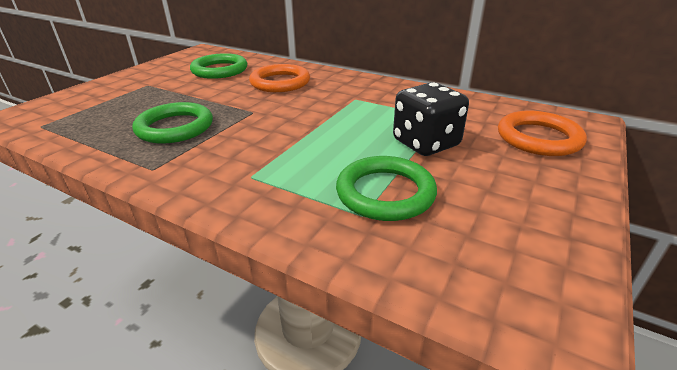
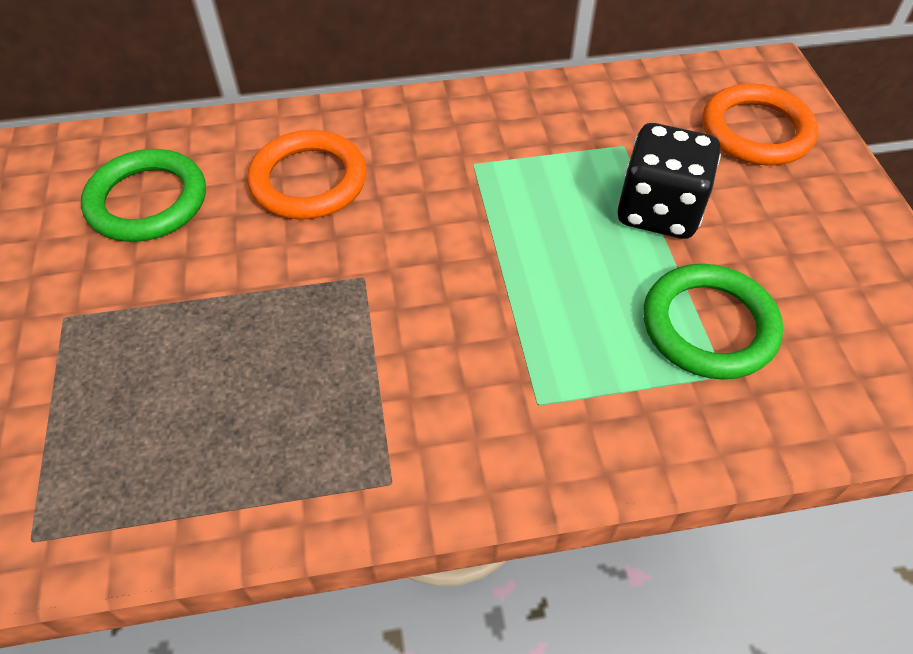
camera: 40 degrees left, 20 degrees up
green ring [132,102,213,144] -> none

